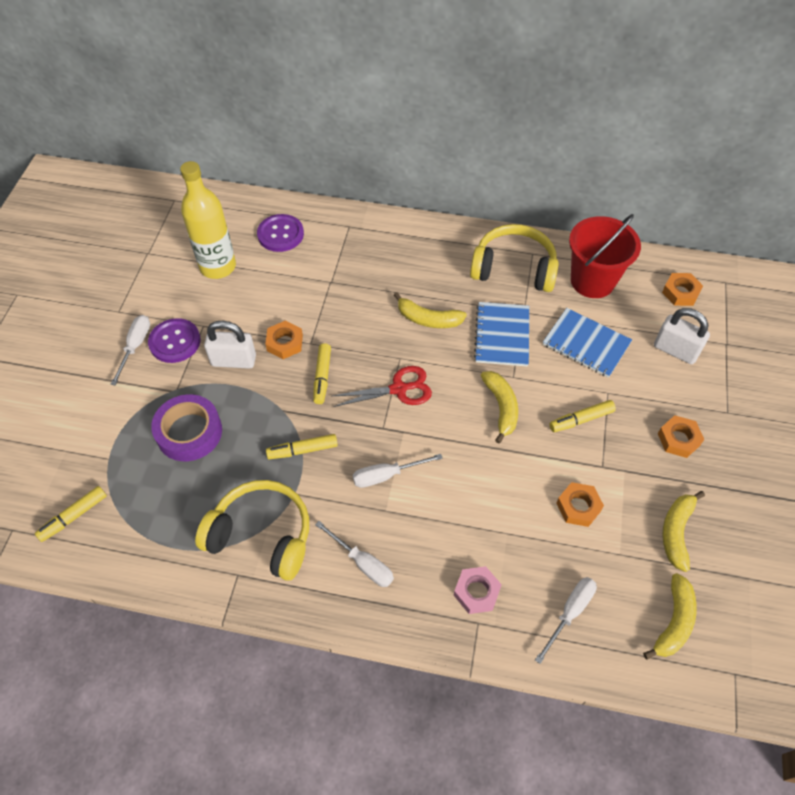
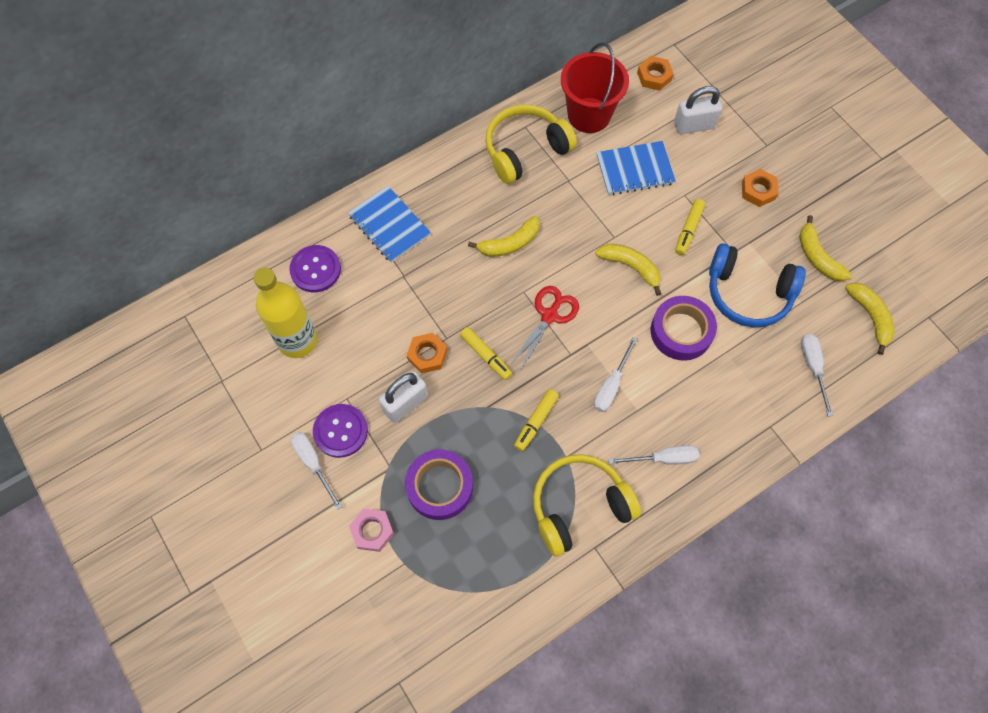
camera: 45 degrees left, 10 degrees up
yellow marker [35,486,107,542] -> none
pink nut [454,566,502,614] -> pink nut moved to [349,508,394,552]
blue notebook [474,302,529,366] -> blue notebook moved to [348,186,431,262]
orange nut [556,482,604,527] -> blue headphones [709,243,806,328]
none -> purple tape [651,296,717,361]

